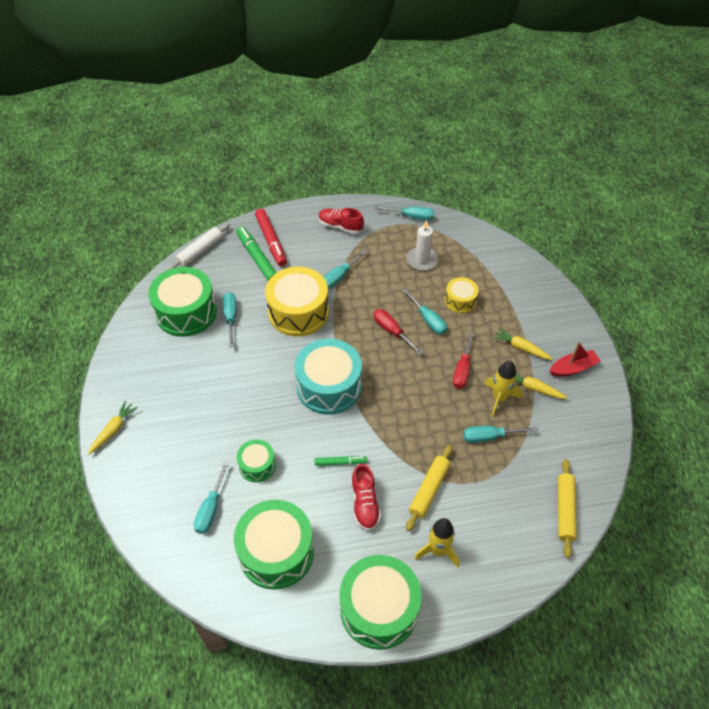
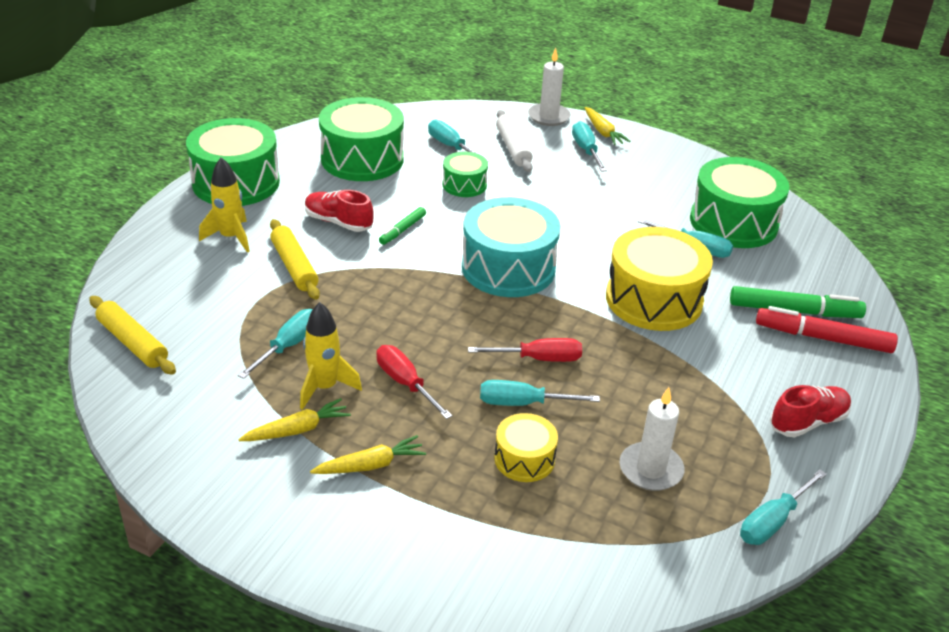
camera: 125 degrees right, 15 degrees down
white rolling pin [167,223,230,270] -> white rolling pin moved to [496,110,533,172]
turquoise screwdriver [324,249,367,289] -> turquoise screwdriver moved to [572,121,607,172]
red boat [549,342,600,376] -> none
none -> white candle [528,48,571,126]

